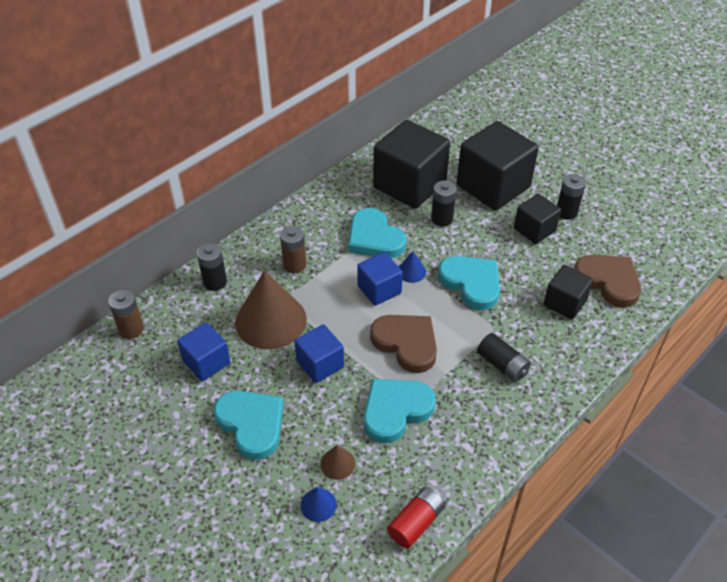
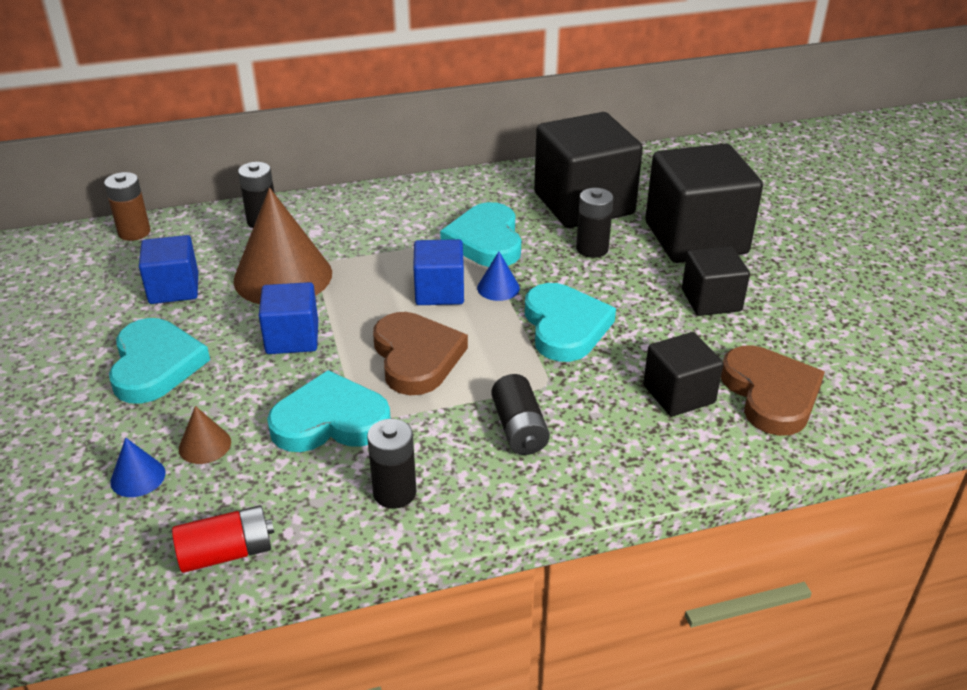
camera: 30 degrees right, 10 degrees down
brown battery [280,226,306,273] -> none
black battery [557,174,586,220] -> black battery moved to [367,419,416,509]

